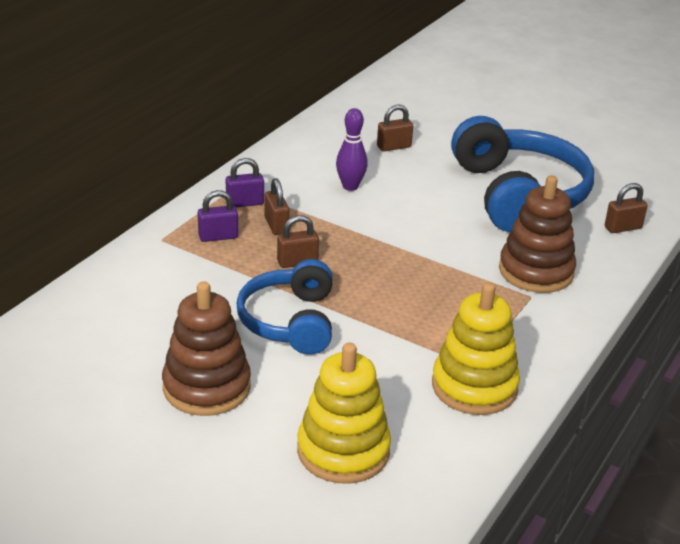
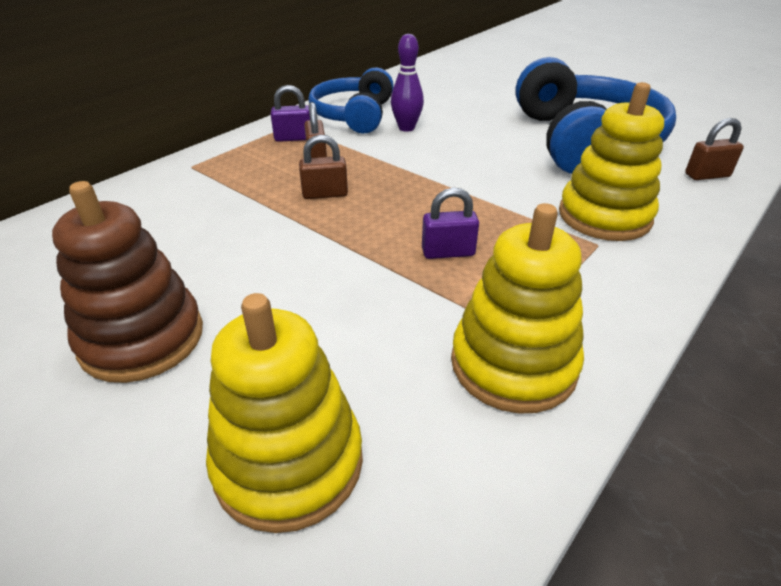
camera: 10 degrees right, 5 degrees up
purple padlock [198,190,238,242] -> purple padlock moved to [422,188,479,259]
blue headphones [237,259,333,355] -> blue headphones moved to [309,67,394,133]
brown padlock [377,104,413,151] -> none
brown stacking toy [499,175,576,293] -> yellow stacking toy [559,82,664,241]

